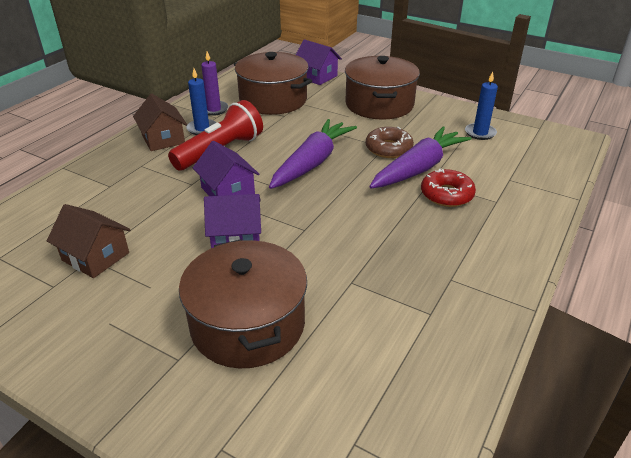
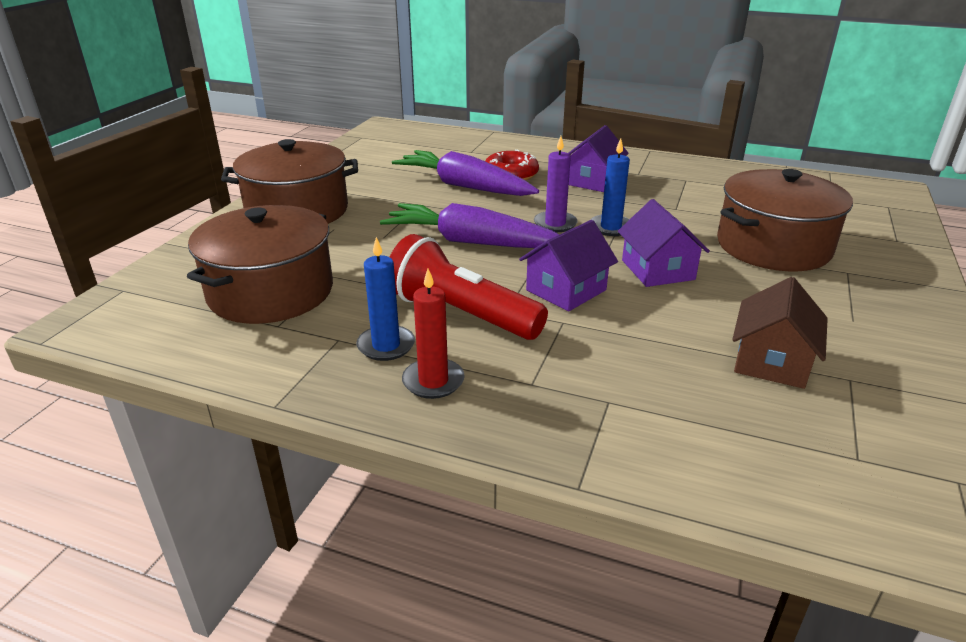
camera: 100 degrees left, 5 degrees down
brown house [133,94,187,151] -> red candle [402,269,465,399]
purple candle [201,51,228,116] -> purple candle moved to [534,136,578,232]
purple house [296,39,342,85] -> purple house moved to [568,125,629,192]
brown donut [366,127,414,158] -> none
blue candle [465,72,498,140] -> blue candle moved to [590,139,630,236]

